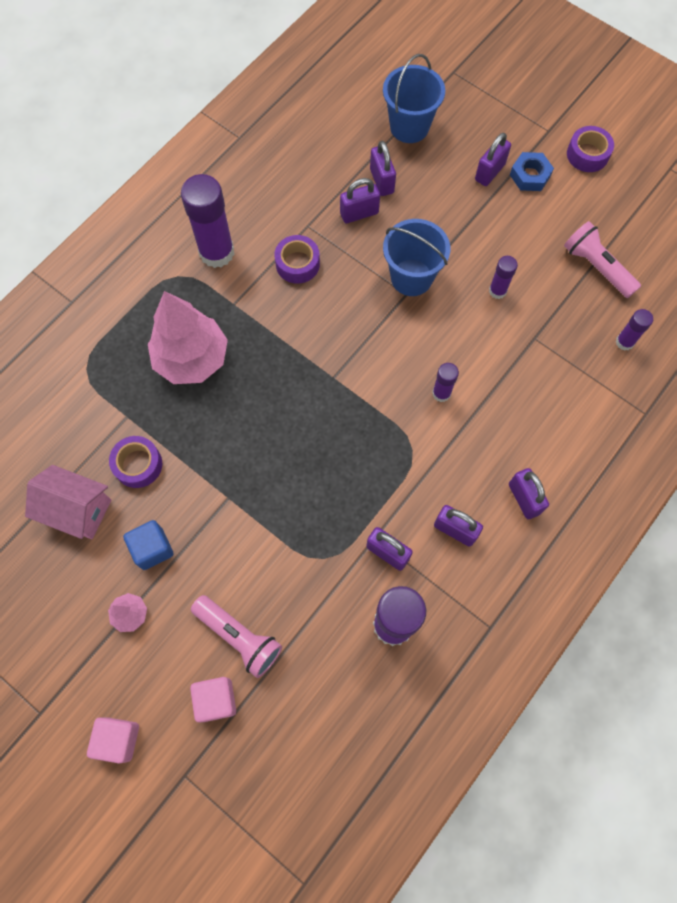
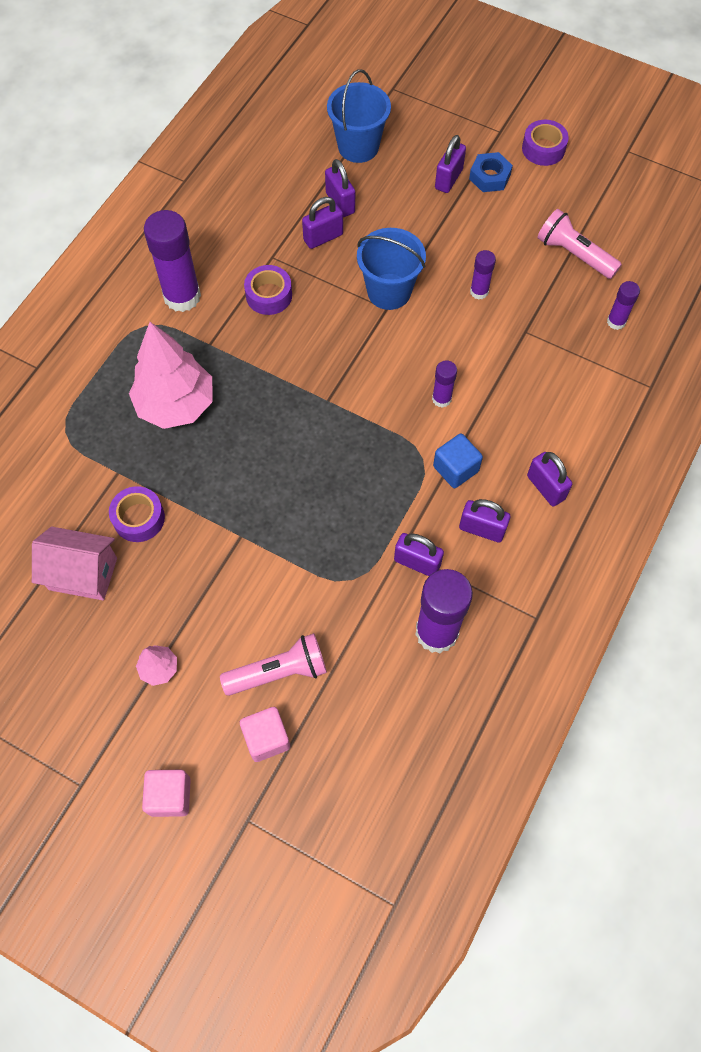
camera: 10 degrees left, 5 degrees down
blue cube [123,520,174,570] -> blue cube moved to [433,433,483,488]
pink flashlight [191,595,282,678] -> pink flashlight turned 45 degrees counterclockwise [220,633,327,696]

